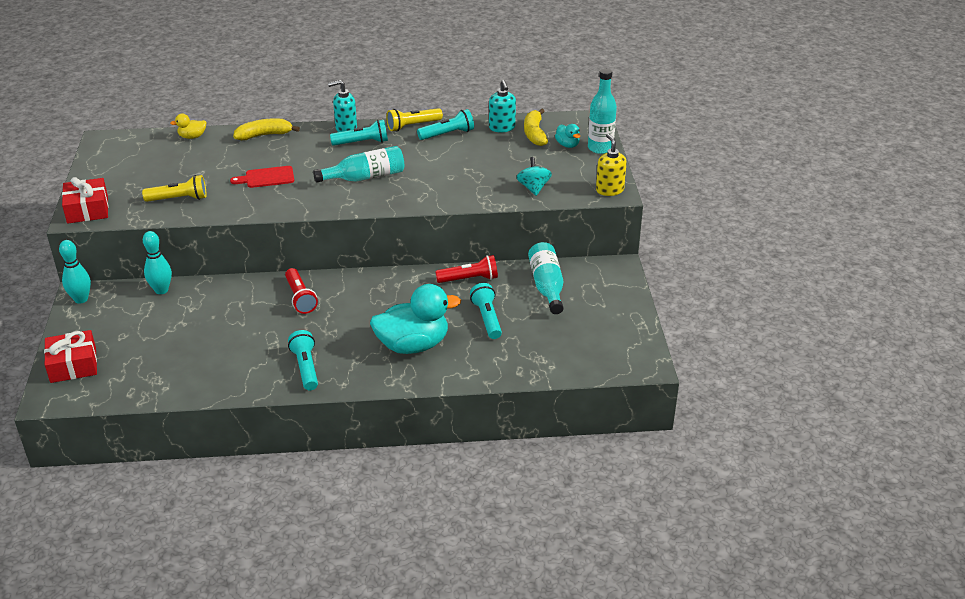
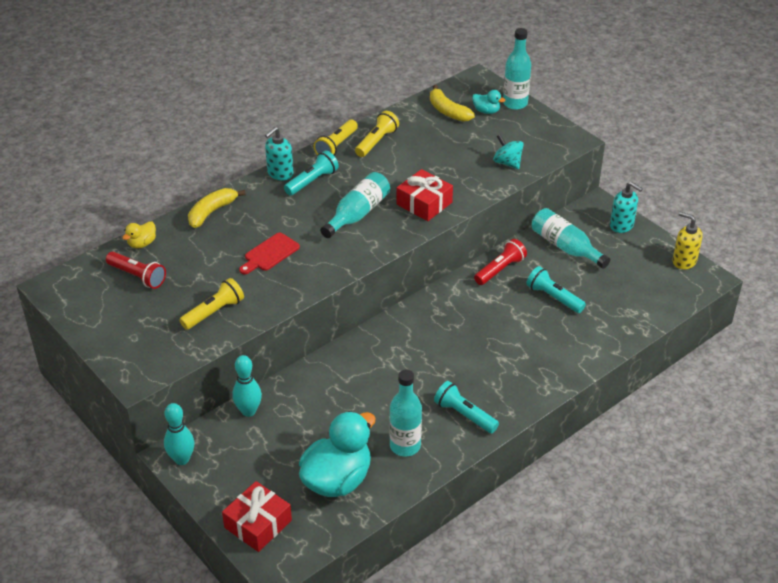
camera: 35 degrees left, 5 degrees up
red gift [62,177,108,224] -> red gift moved to [396,169,453,221]
red flashlight [285,268,318,314] -> red flashlight moved to [106,252,166,289]
turquoise duck [370,284,461,354] -> turquoise duck moved to [299,411,376,497]
turquoise flashlight [417,109,474,140] -> yellow flashlight [355,111,399,157]
turquoise soap dispenser [489,80,516,132] -> turquoise soap dispenser moved to [610,181,643,233]
yellow soap dispenser [596,133,627,196] -> yellow soap dispenser moved to [672,212,703,270]
none -> turquoise bottle [389,369,422,457]

